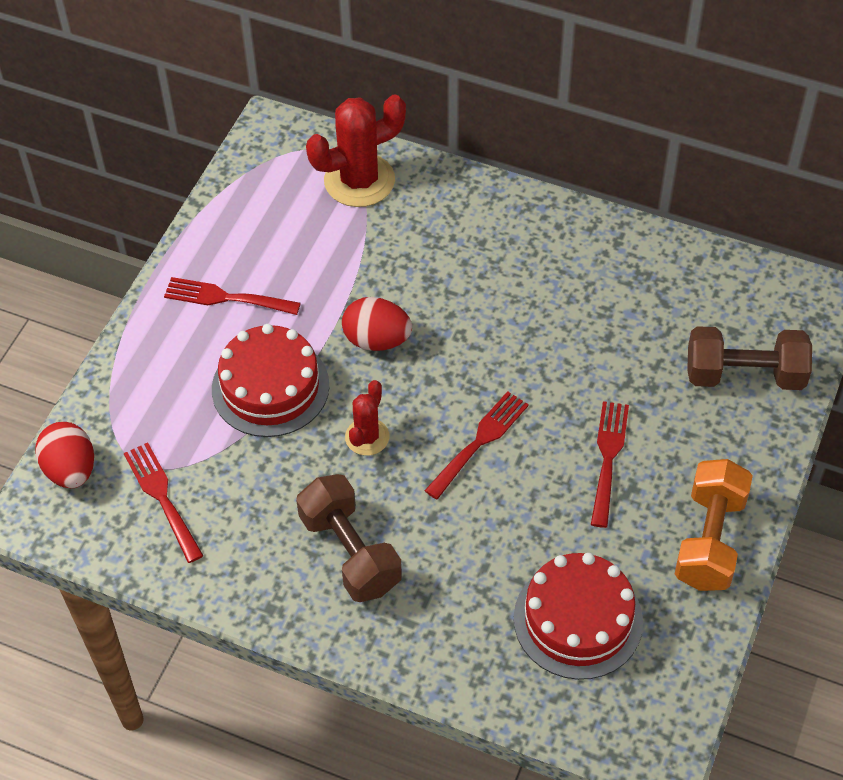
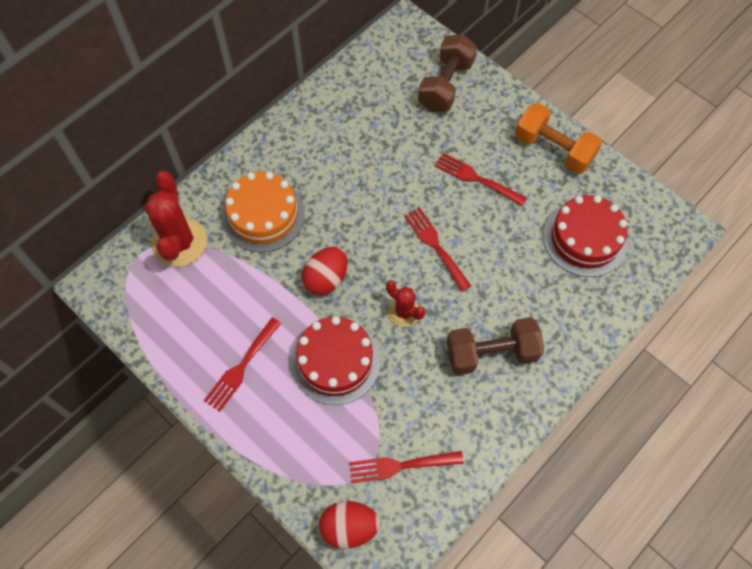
camera: 70 degrees left, 10 degrees up
none -> orange cake [222,172,305,252]

